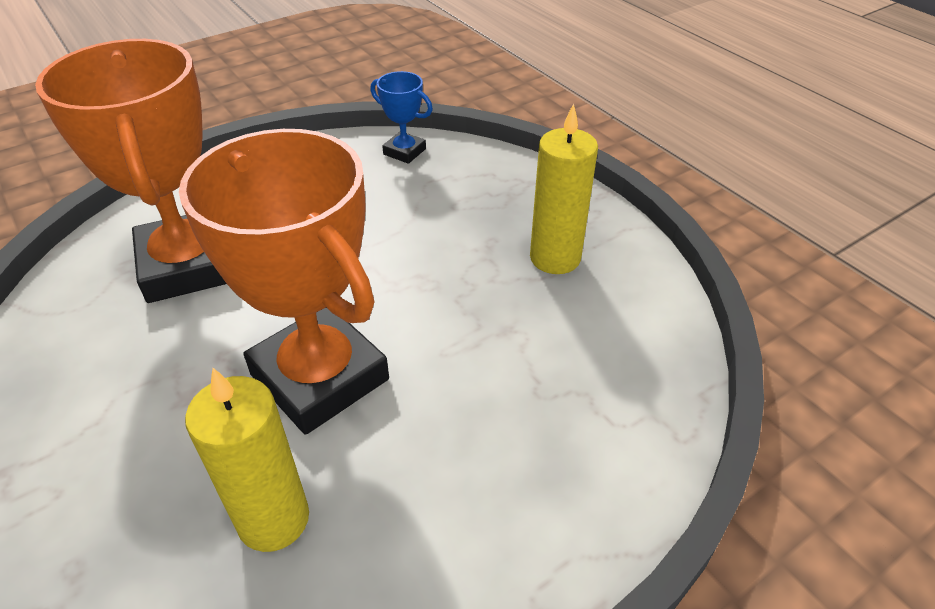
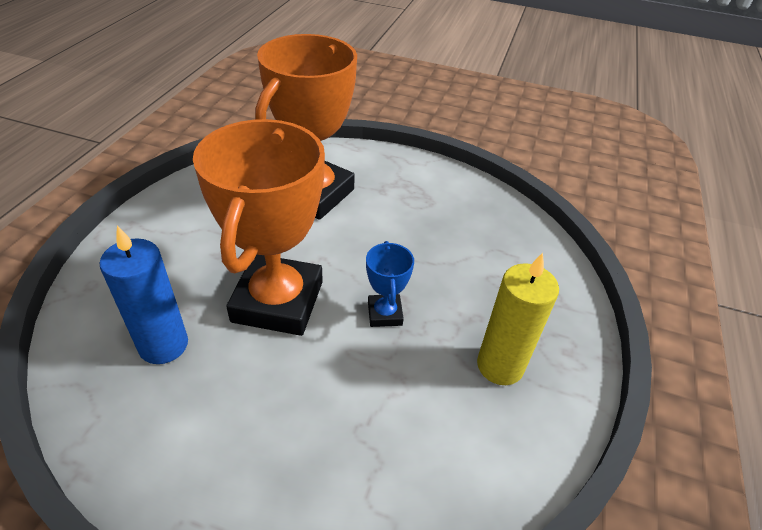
camera: 50 degrees right, 0 degrees up
yellow candle [185,368,309,552] -> blue candle [99,225,188,364]
blue trophy [370,71,433,164] -> blue trophy moved to [366,241,414,327]

